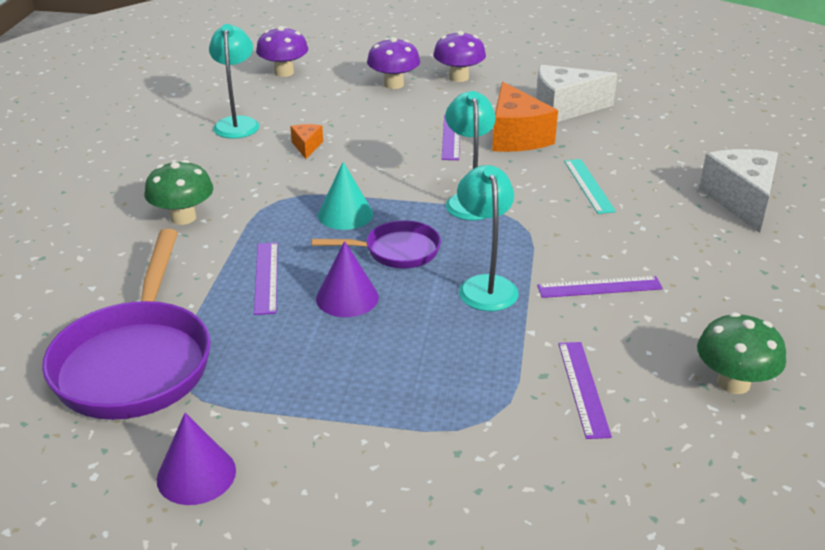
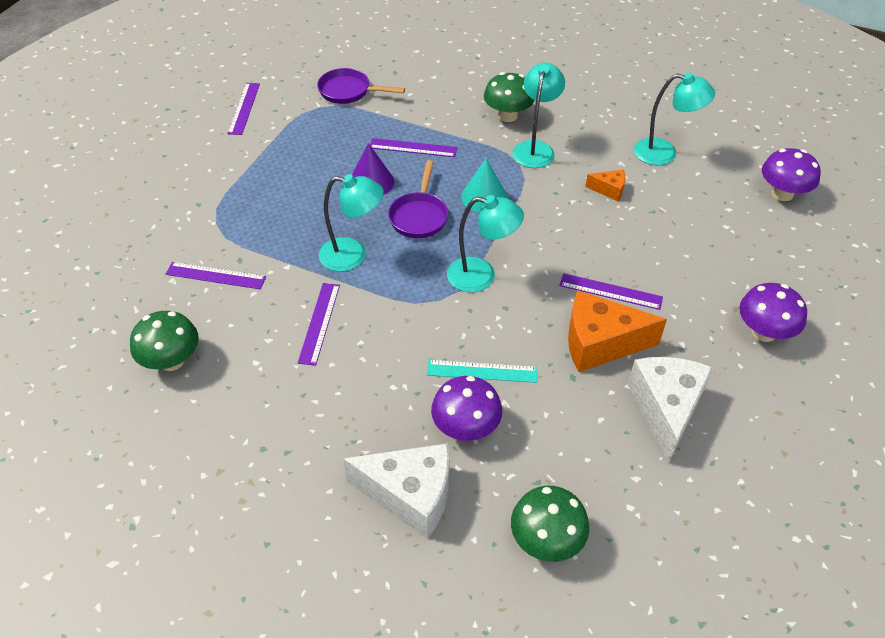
camera: 105 degrees right, 15 degrees up
purple pan [42,229,211,420] -> purple pan [317,68,405,104], size x0.54
purple cone [157,413,236,505] -> purple ruler [227,83,260,135]
purple mushroom [367,37,420,89] -> purple mushroom moved to [431,376,502,441]
none -> green mushroom [511,486,589,562]
none -> turquoise lamp [512,63,565,168]

